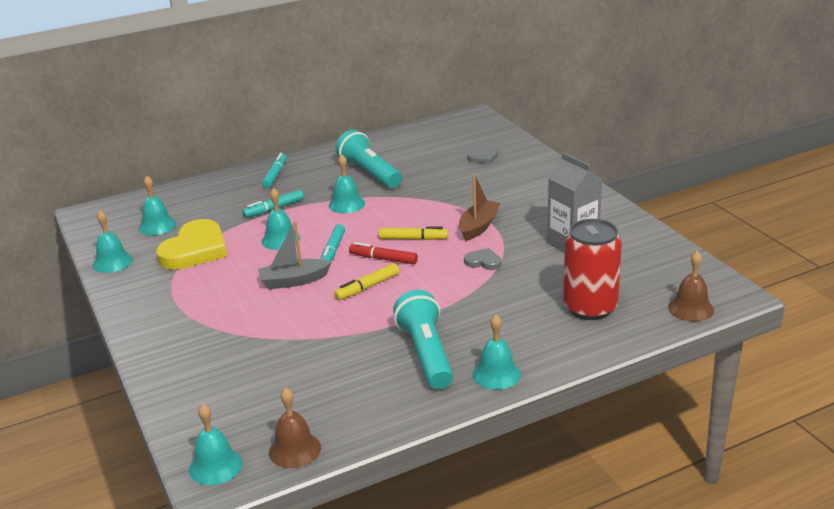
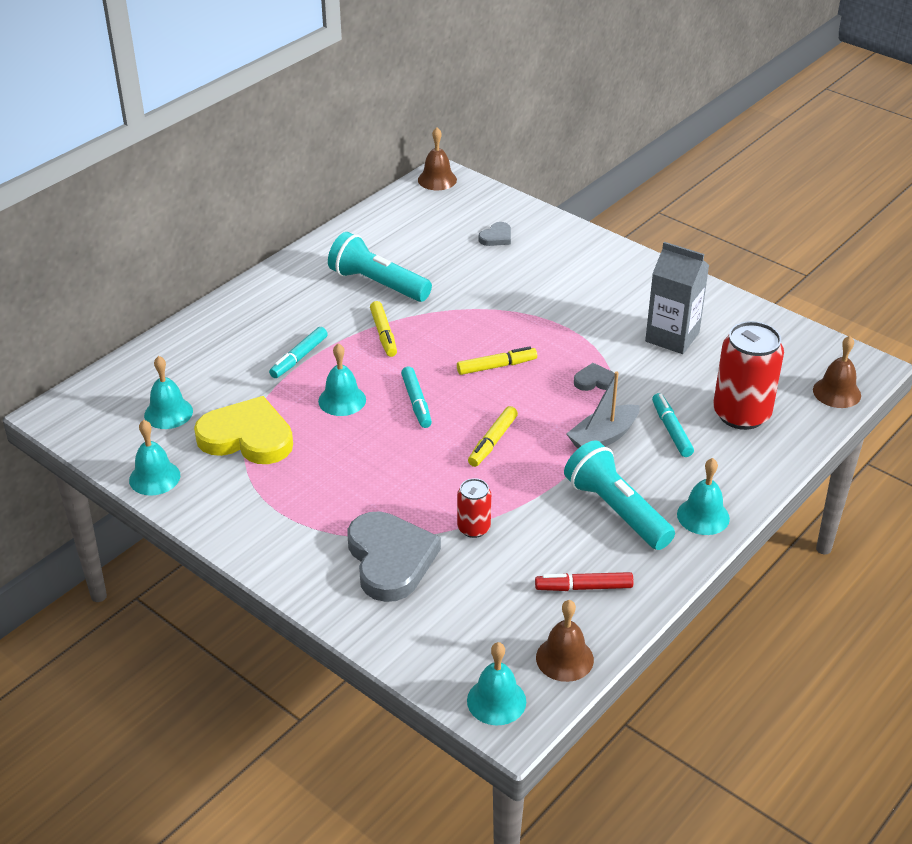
camera: 25 degrees left, 10 degrees up
yellow heart [156,219,227,270] -> yellow heart turned 75 degrees counterclockwise [194,396,293,464]
grey boat [258,221,332,289] -> grey boat moved to [566,371,640,448]
turquoise marker [262,153,287,188] -> turquoise marker moved to [652,393,694,457]
turquoise bell [329,155,365,214] -> yellow marker [370,301,397,357]
red marker [349,242,418,264] -> red marker moved to [535,572,634,591]
brown boat [459,174,500,241] -> none
none -> grey heart [348,511,441,602]
none -> brown bell [418,127,457,190]
none -> red can [457,478,491,538]

